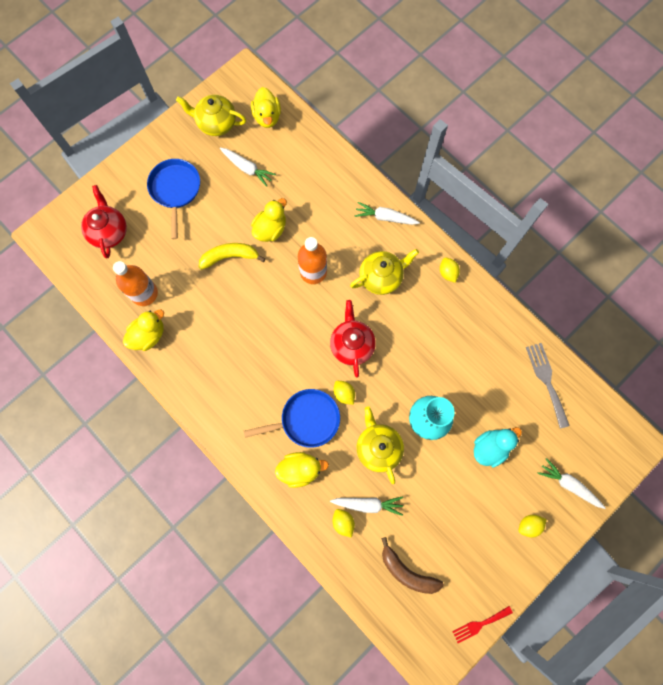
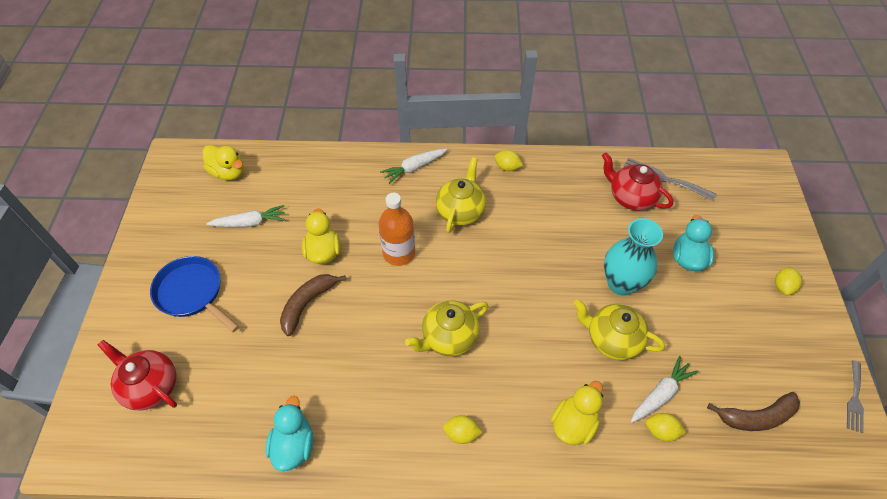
camera: 45 degrees left, 20 degrees down
orange bottle [113,261,158,306] -> none
yellow duck [123,310,164,351] -> turquoise duck [265,396,313,471]
yellow teapot [176,95,246,136] -> yellow teapot moved to [405,300,489,356]
yellow banana [199,243,265,270] -> brown banana [280,274,346,336]
blue pan [244,389,340,448] -> none
red teapot [330,300,376,378] -> red teapot moved to [602,152,674,210]
yellow lemon [334,381,355,405] -> yellow lemon moved to [443,415,483,444]
red fork [452,606,513,643] -> grey fork [847,360,864,433]
white carrot [537,458,606,509] -> none

